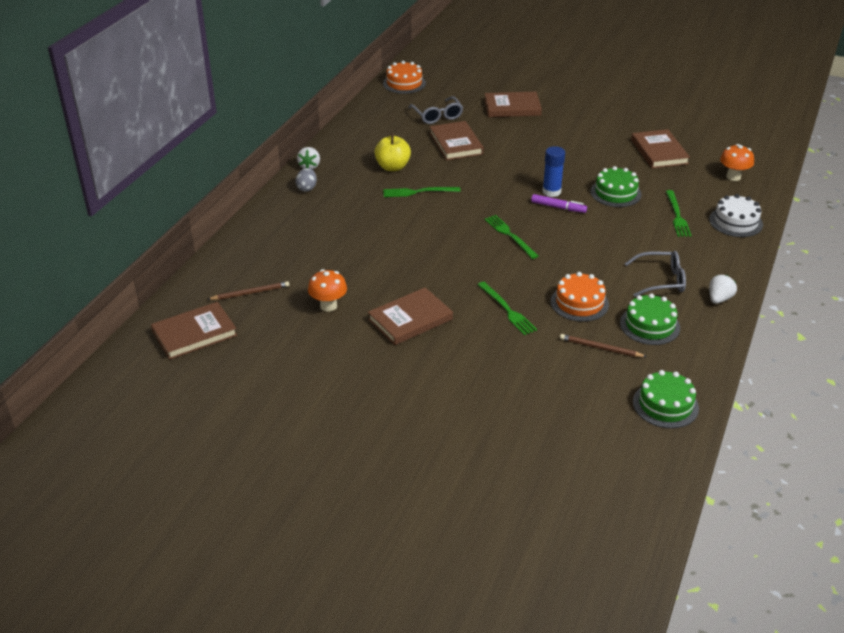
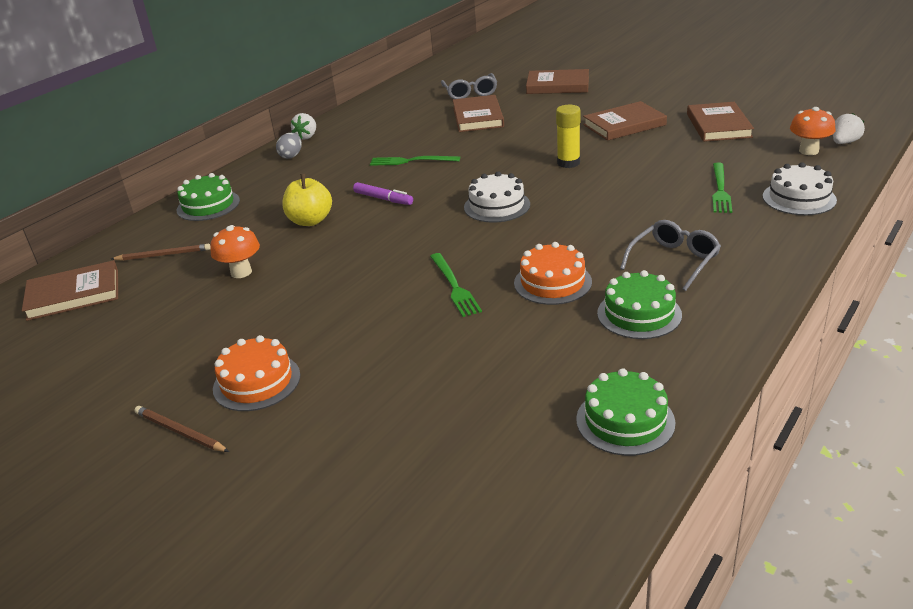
camera: 15 degrees right, 5 degrees down
brown book [368,287,453,345] -> brown book moved to [583,101,667,141]
yellow apple [374,133,411,171] -> yellow apple moved to [282,174,332,226]
orange cake [383,61,426,94] -> orange cake moved to [213,335,300,411]
green fork [485,215,538,259] -> white cake [464,172,530,223]
purple marker [531,194,587,213] -> purple marker moved to [353,182,413,205]
blue glue stick [542,146,565,197] -> yellow glue stick [556,105,581,168]
brown pencil [560,334,647,357] -> brown pencil moved to [134,406,229,452]
green cake [591,166,642,207] -> green cake moved to [176,173,240,221]
grey glasses [625,251,686,297] -> grey glasses turned 60 degrees counterclockwise [620,220,721,291]
white strawberry [709,275,737,304] -> white strawberry moved to [833,113,865,144]

